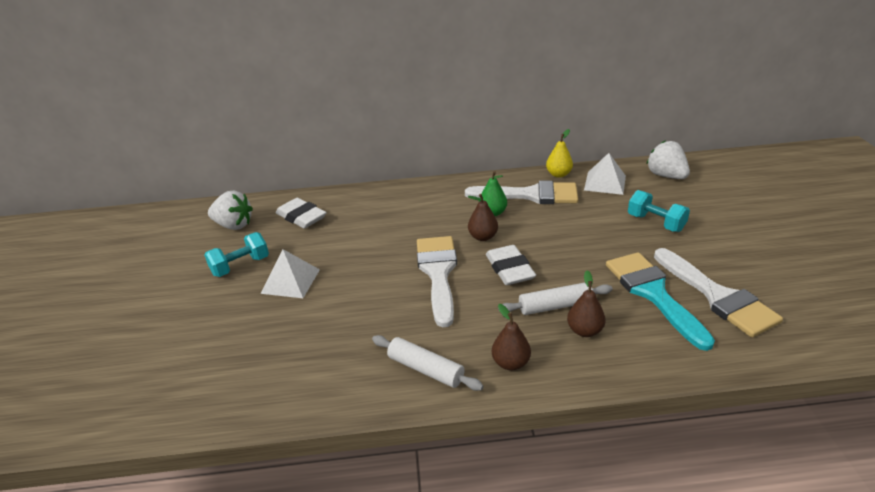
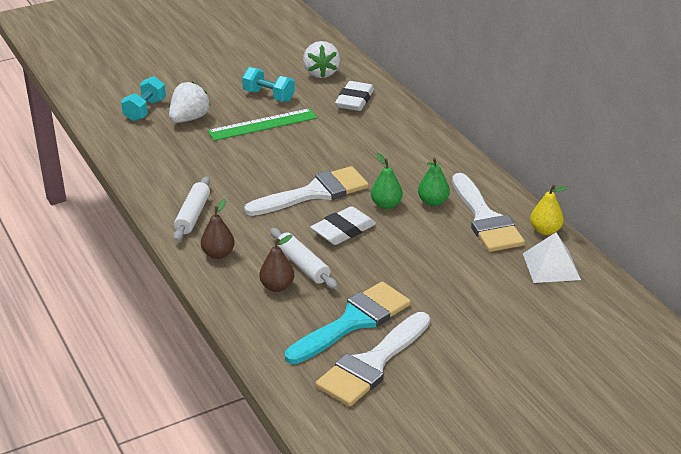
camera: 65 degrees right, 0 degrees up
white pyramid [260,249,320,298] -> green ruler [208,108,317,141]
brown pear [468,194,498,241] -> green pear [371,153,403,209]
turquoise dumbbell [628,190,690,232] -> turquoise dumbbell moved to [121,76,166,121]
white strawberry [647,140,690,179] -> white strawberry moved to [169,81,211,123]

